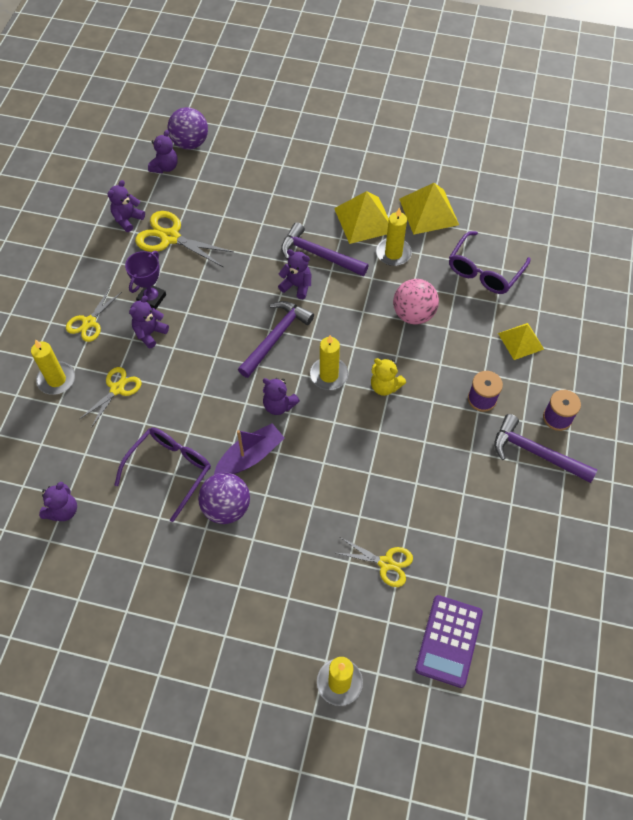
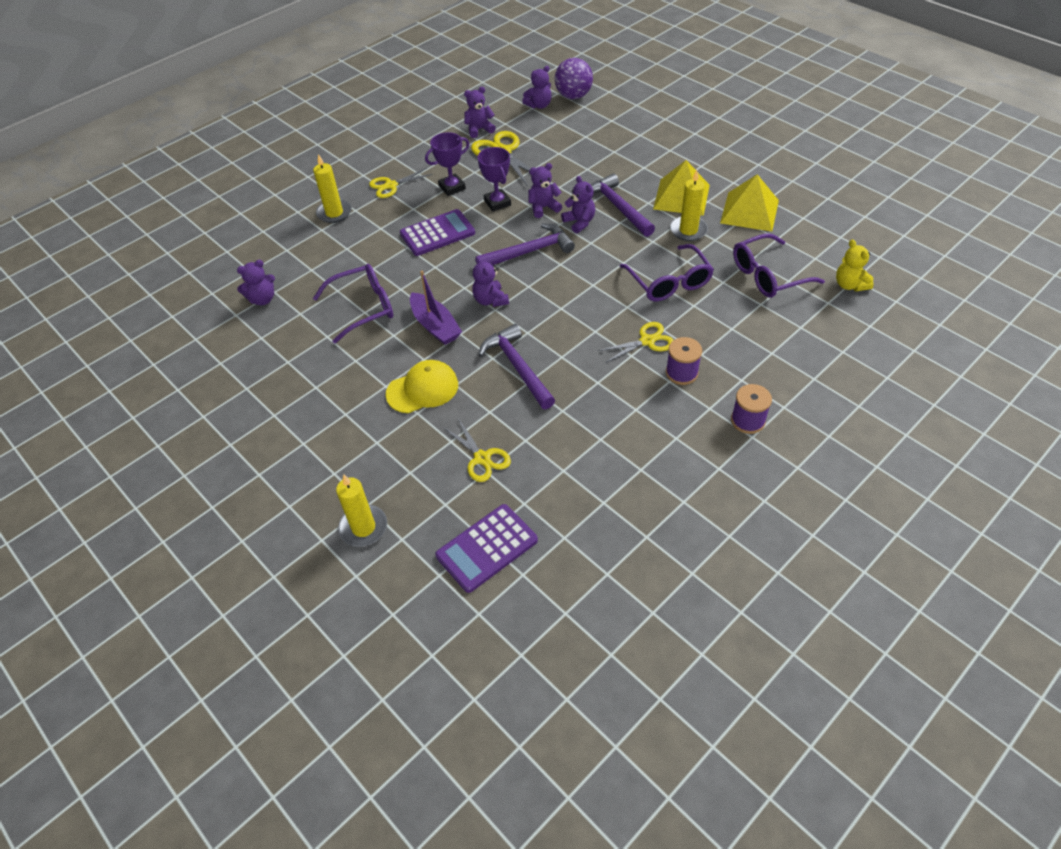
camera: 35 degrees right, 10 degrees down
yellow scissors [80,367,141,428] -> yellow scissors moved to [598,322,673,363]
purple teddy bear [129,296,169,349] -> purple teddy bear moved to [529,163,562,218]
purple ball [198,472,250,524] -> none
purple boat [214,423,284,475] -> purple boat turned 60 degrees clockwise [410,271,462,345]
yellow candle [310,335,348,390] -> none
yellow teddy bear [371,358,406,396] -> yellow teddy bear moved to [836,239,874,292]
pink ball [393,279,439,324] -> purple glasses [620,244,714,302]
purple hammer [495,414,597,483] -> purple hammer moved to [479,324,555,409]
yellow pyramid [498,323,544,360] -> none
none -> yellow cap [386,360,458,413]
none -> purple calculator [400,209,475,256]
none -> purple trophy [477,147,511,212]

